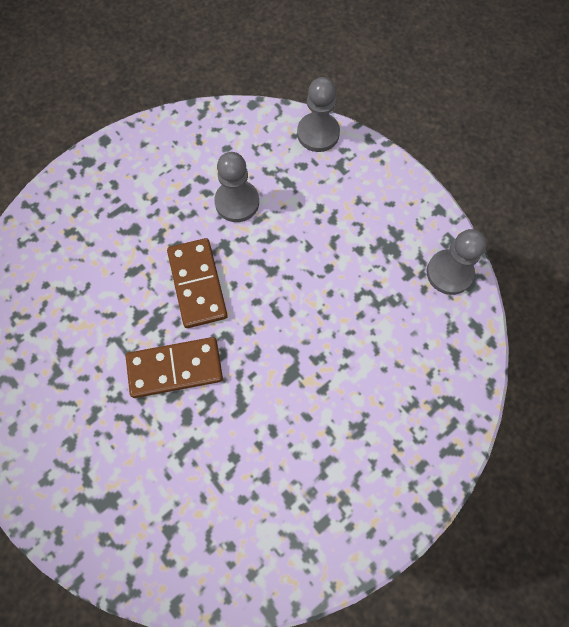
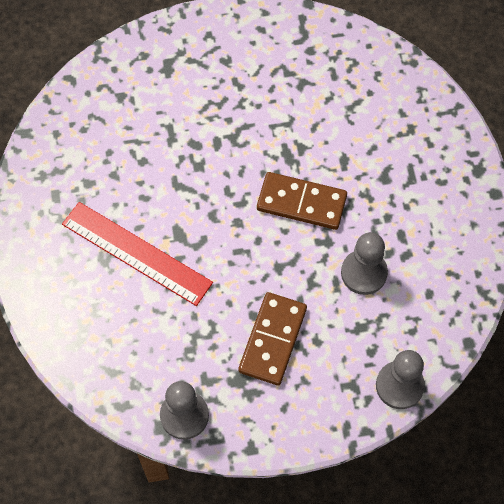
camera: 120 degrees right, 5 degrees down
brown domino [126,337,223,398] -> brown domino moved to [238,292,307,386]
none -> red ruler [62,202,213,306]

